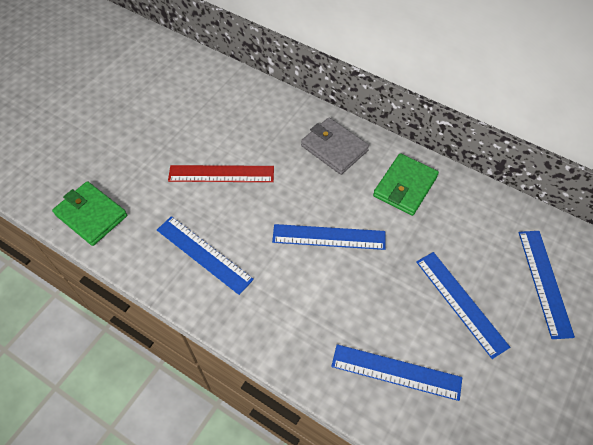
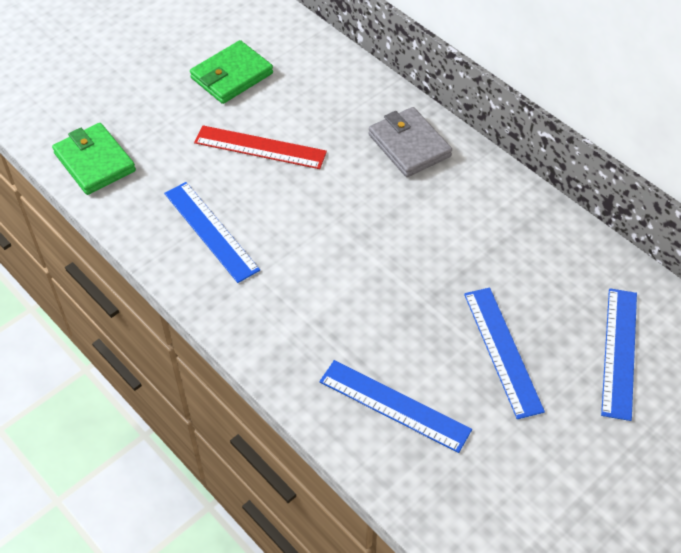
camera: 15 degrees right, 5 degrees down
blue ruler [272,224,386,250] -> none
green wallet [373,153,439,216] -> green wallet moved to [190,40,273,104]

